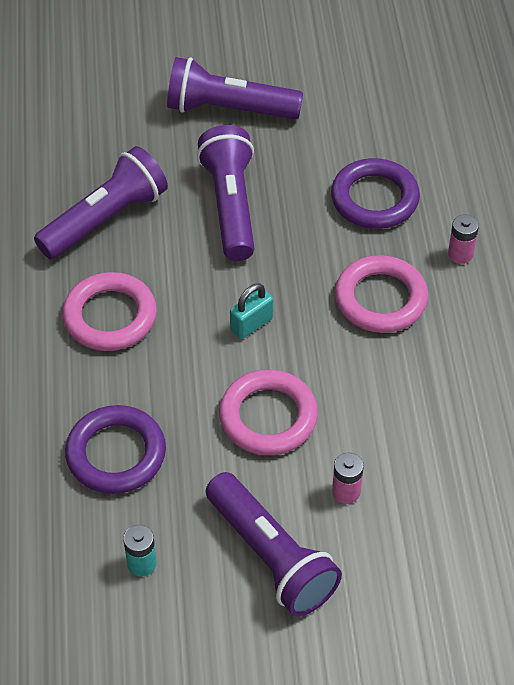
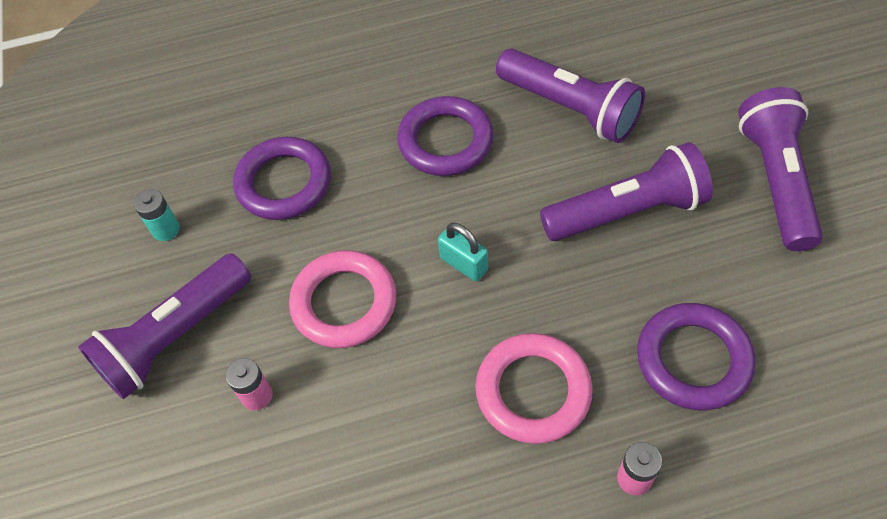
camera: 85 degrees right, 5 degrees up
pink ring [62,272,157,351] -> purple ring [397,96,494,176]

